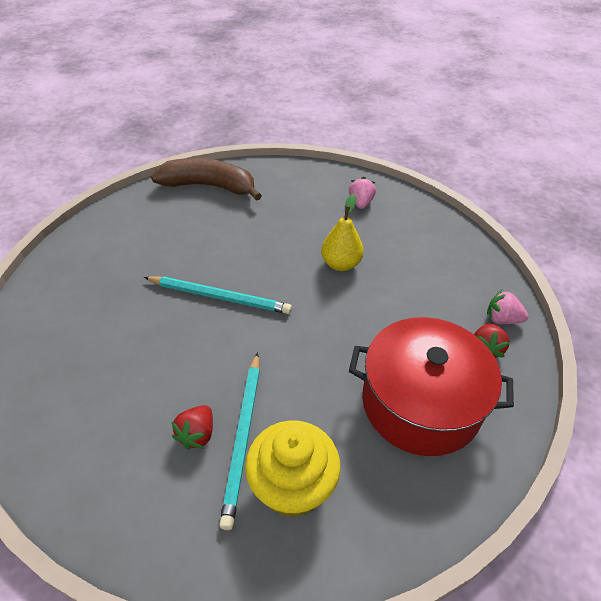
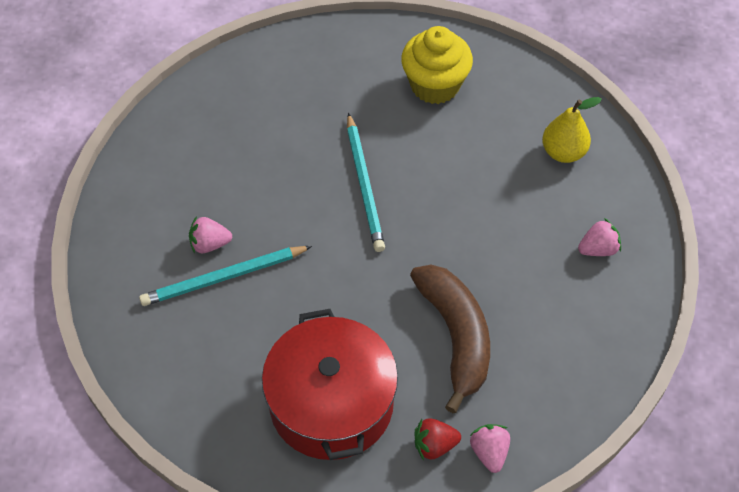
camera: 65 degrees right, 10 degrees up
brown banana [151,158,262,201] -> brown banana moved to [410,265,490,413]
red strawberry [172,405,213,450] -> pink strawberry [189,216,232,254]
yellow cupcake [245,420,341,518] -> yellow cupcake moved to [401,26,473,104]
yellow pear [321,194,364,271] -> yellow pear moved to [542,97,602,163]

